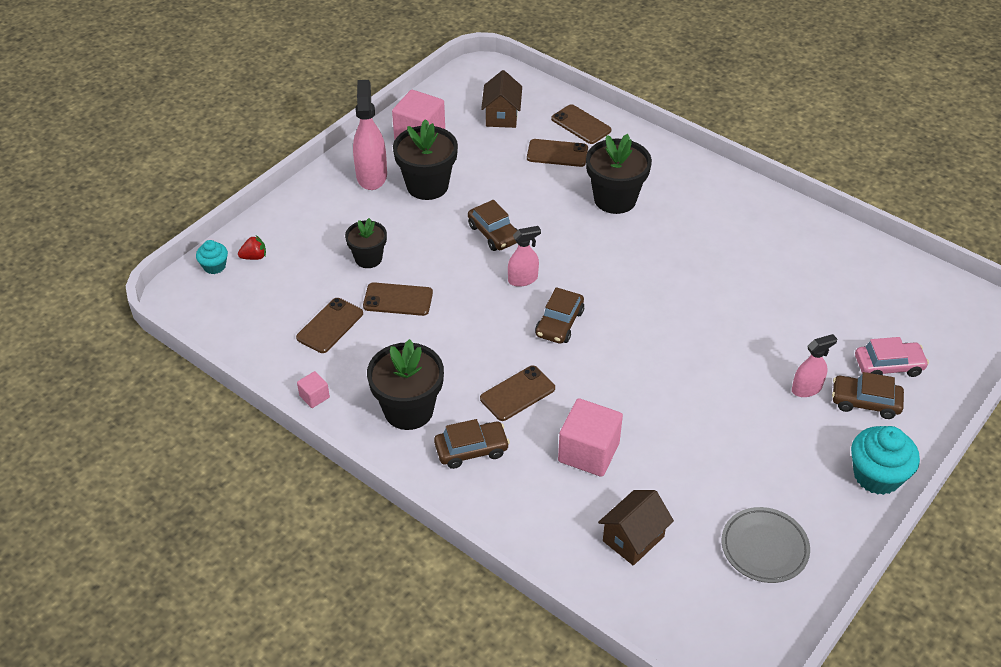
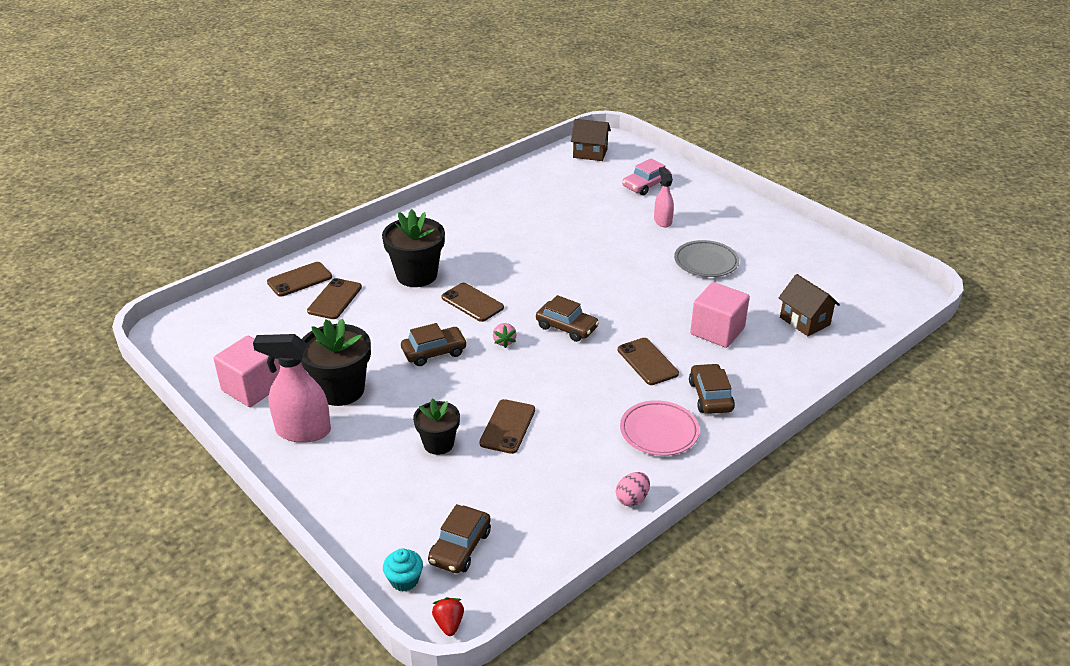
camera: 80 degrees left, 10 degrees down
red strawberry [238,235,266,260] -> red strawberry moved to [432,597,464,636]
brown phone [296,298,363,353] -> brown phone moved to [442,283,504,322]
pink cube [297,371,330,408] -> pink egg [616,472,650,506]
black flower pot [367,339,444,430] -> pink plate [620,400,700,456]
brown house [481,70,522,128] -> brown house moved to [571,119,611,161]
pink spray bottle [508,226,541,287] -> pink strawberry [493,323,517,348]
grey plate [722,507,810,583] -> grey plate moved to [674,240,739,277]
brown car [832,372,904,419] -> brown car moved to [428,504,491,573]
turquoise cupcake [851,426,920,495] -> none
pink car [855,337,929,377] -> pink car turned 135 degrees counterclockwise [622,158,671,195]

